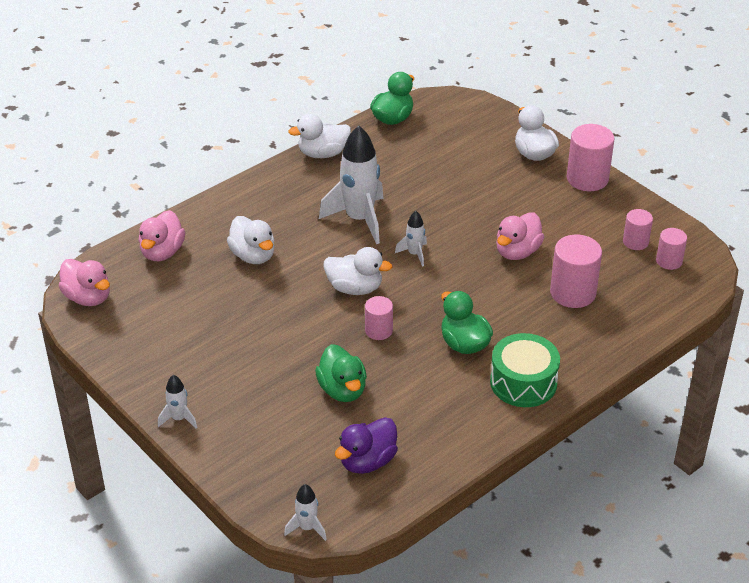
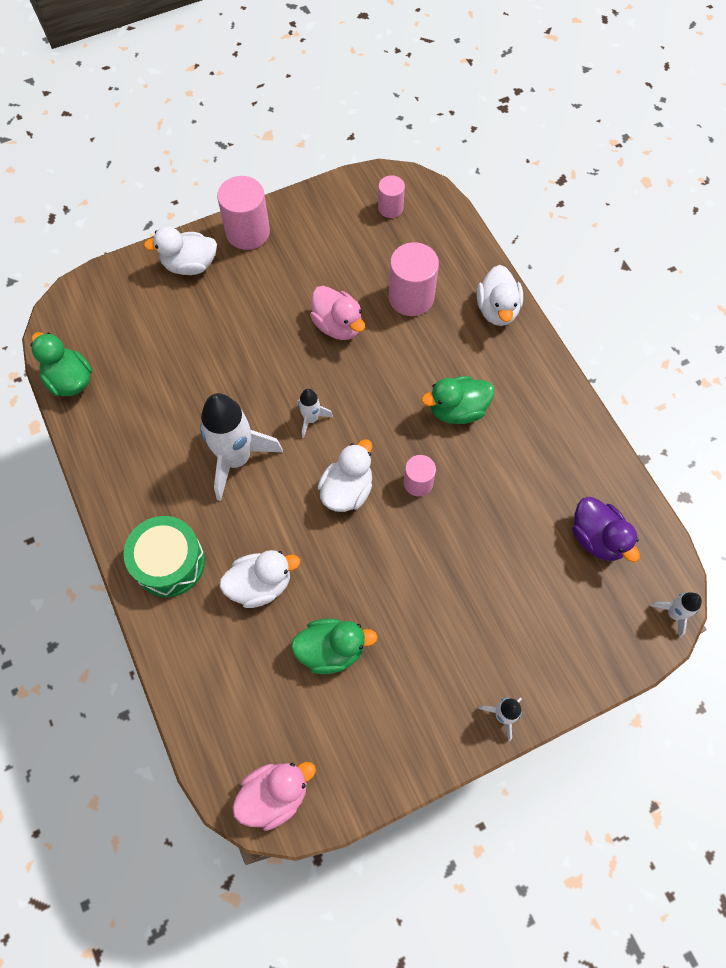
camera: 75 degrees left, 25 degrees up
pink duck [139,210,185,261] -> none
white duck [288,114,351,158] -> white duck moved to [477,265,523,326]
green duck [315,344,367,402] -> green duck moved to [291,619,378,674]
green drum [490,333,560,407] -> green drum moved to [123,516,205,597]
pink cylinder [623,209,653,250] -> none

